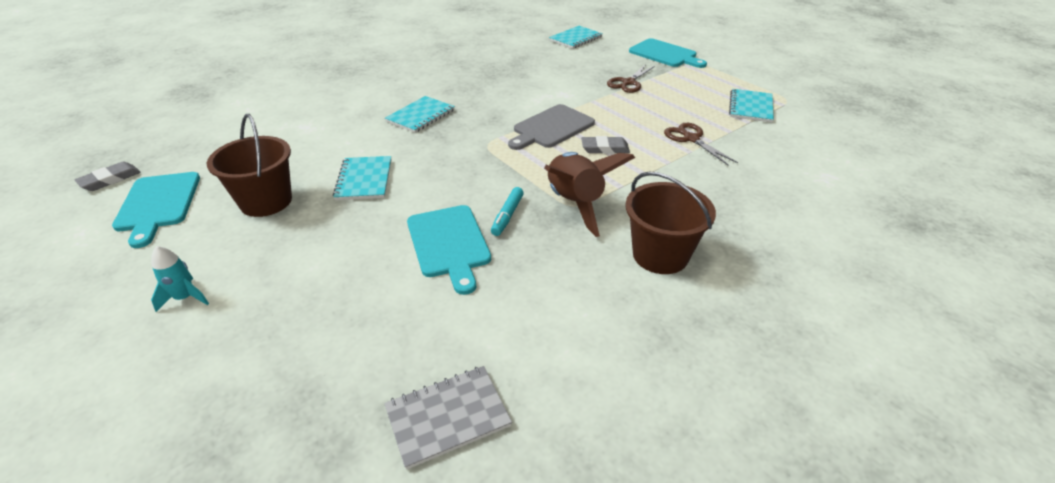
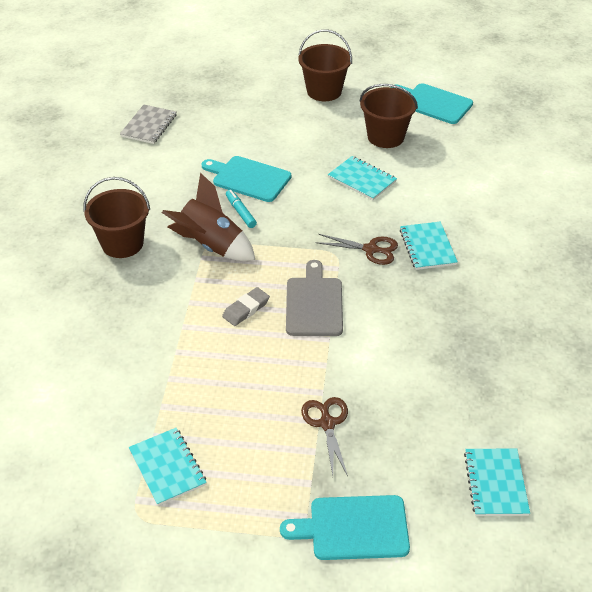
camera: 135 degrees right, 5 degrees up
grey eraser [75,162,141,191] -> none
turquoise rocket [151,246,209,312] -> brown bucket [298,30,352,101]
brown scissors [664,123,738,165] -> brown scissors moved to [315,234,398,265]

